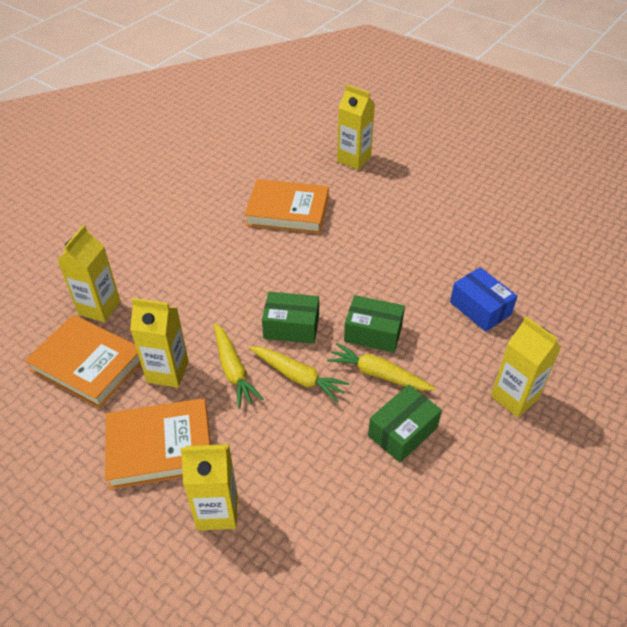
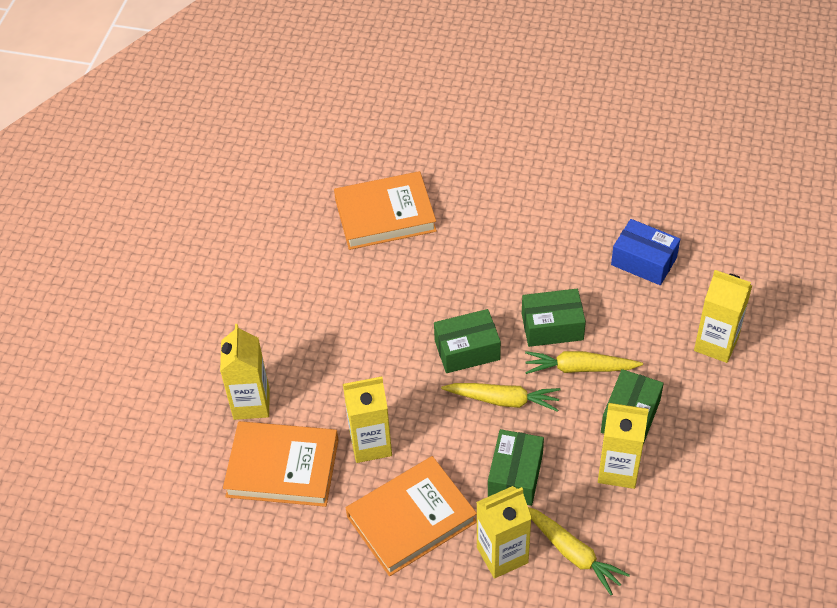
camera: 20 degrees left, 5 degrees up
yellow carrot [214,323,263,409] -> yellow carrot moved to [528,507,630,595]
yellow carton [337,84,375,170] -> yellow carton moved to [598,403,649,489]
none -> green box [488,429,544,506]

